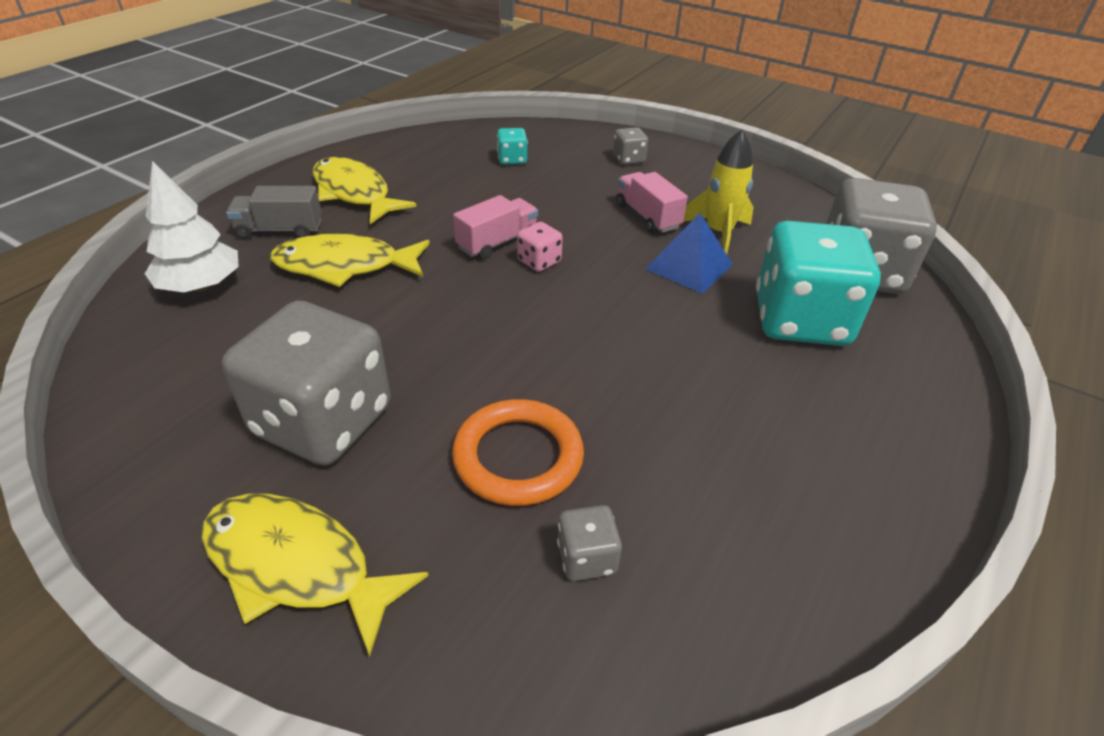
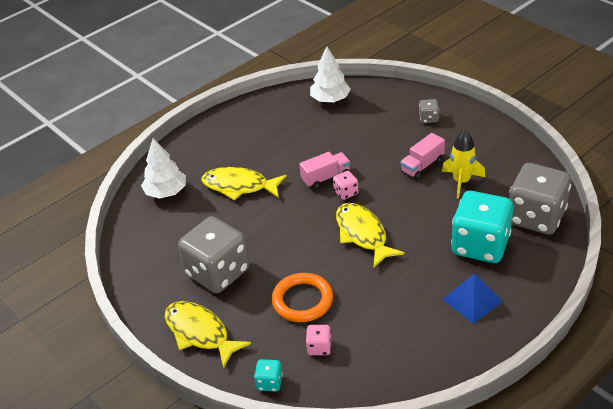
camera: 20 degrees right, 0 degrees up
grey truck [226,186,322,239] -> none
yellow fish [313,157,416,224] -> yellow fish moved to [336,203,405,267]
turquoise dice [497,128,528,165] -> turquoise dice moved to [254,359,283,392]
grey dice [557,505,622,581] -> pink dice [306,325,331,355]
pink truck [616,172,688,233] -> pink truck turned 120 degrees counterclockwise [400,133,445,179]
blue pyramid [646,213,732,294] -> blue pyramid moved to [442,273,503,324]
none -> white tree [310,46,351,102]

